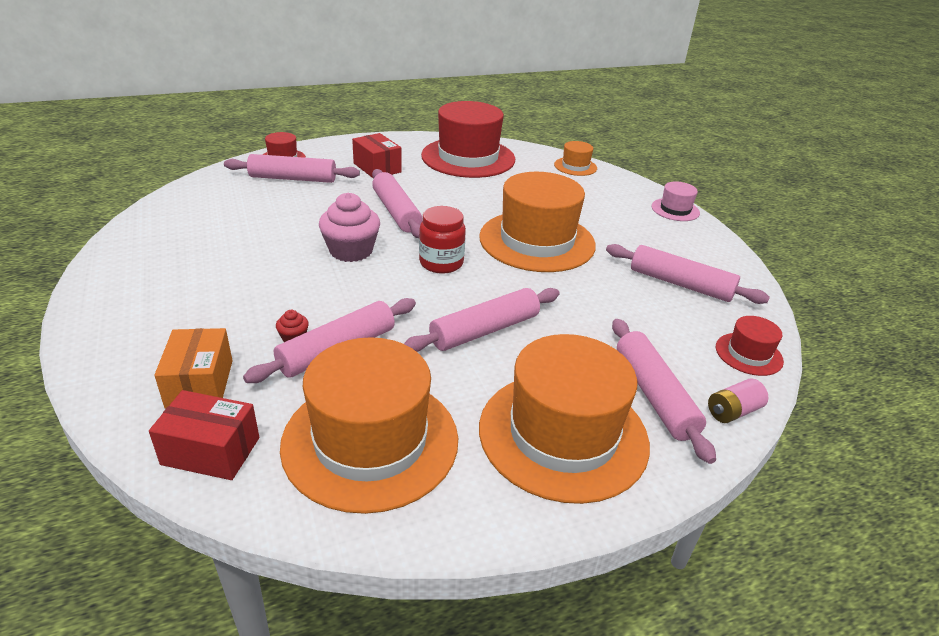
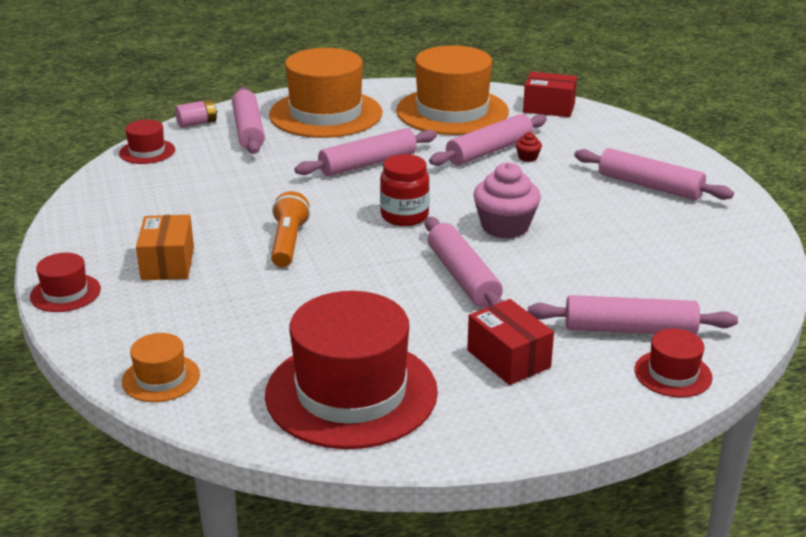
camera: 175 degrees left, 5 degrees down
orange box [154,328,233,409] -> orange box moved to [136,215,194,280]
orange hat [479,172,596,272] -> orange flashlight [271,191,310,267]
pink rolling pin [606,244,770,304] -> pink rolling pin moved to [574,148,734,200]
pink hat [651,181,700,221] -> red hat [30,253,101,312]

